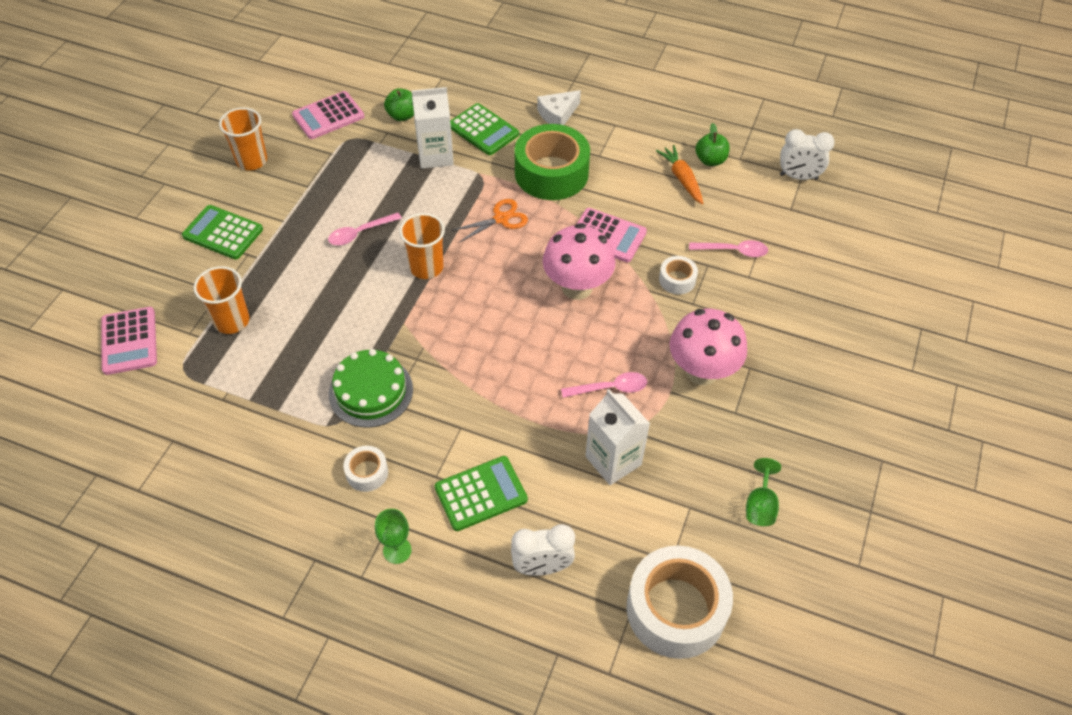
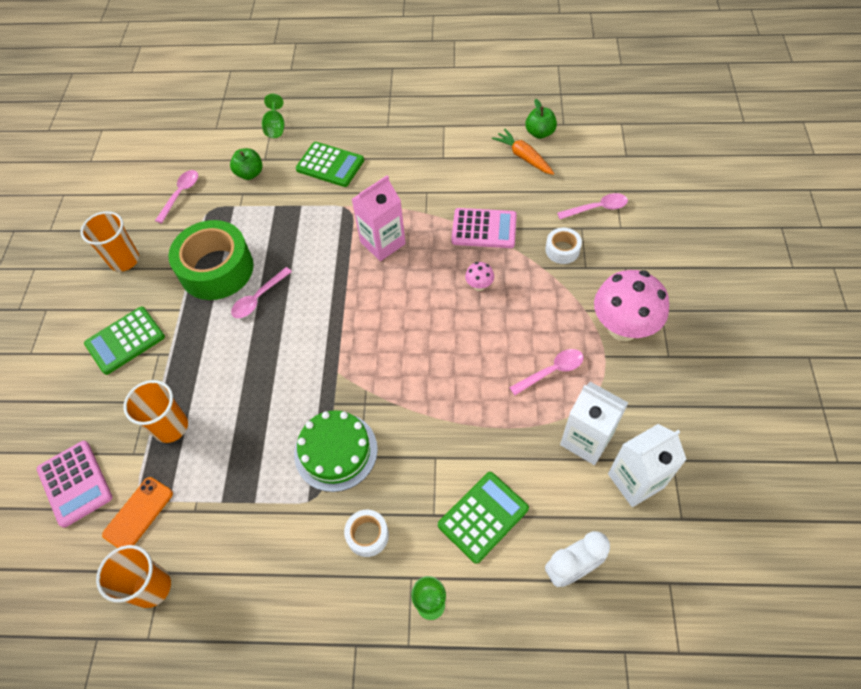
camera: 15 degrees left, 5 degrees up
green calculator [182,205,263,260] -> green calculator turned 45 degrees counterclockwise [84,306,165,375]
pink calculator [292,91,365,139] -> pink spoon [155,170,198,223]
orange cup [399,213,445,279] -> orange cup moved to [96,545,171,608]
white carton [412,87,454,169] -> white carton moved to [608,424,687,507]
orange scissors [451,199,528,243] -> pink carton [352,175,406,261]
green tape [515,124,590,200] -> green tape moved to [168,220,254,300]
white cheese [537,90,581,125] -> none
pink mushroom [543,223,615,300] -> pink mushroom [465,262,494,291], size x0.43
white tape [626,546,733,659] -> none
green goblet [746,458,781,526] -> green goblet moved to [262,94,284,138]
white clock [780,129,835,180] -> none
none -> orange phone [102,477,173,548]

